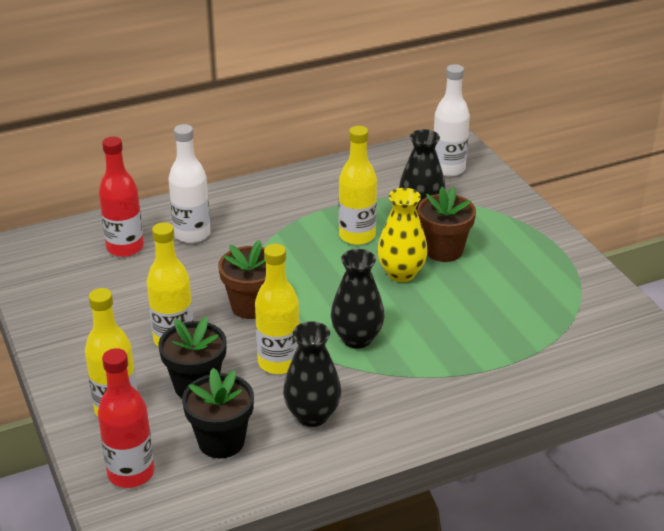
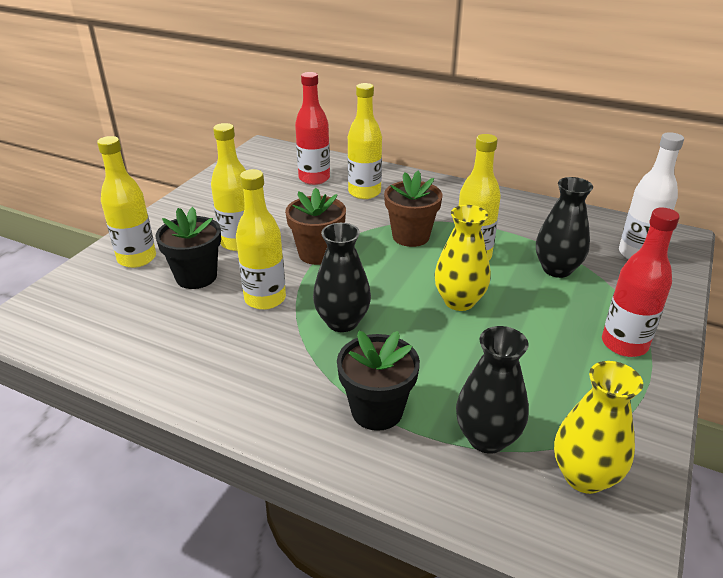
camera: 50 degrees right, 0 degrees up
red bottle [98,348,154,488] -> red bottle moved to [602,208,680,357]
white bottle [169,124,210,243] -> yellow bottle [348,83,382,199]
black flower pot [182,368,254,458] -> black flower pot moved to [337,331,420,431]
black vase [283,321,341,427] -> black vase moved to [456,326,529,454]
brown flower pot [417,187,476,262] -> brown flower pot moved to [384,171,442,247]
none -> yellow vase [554,361,643,494]

